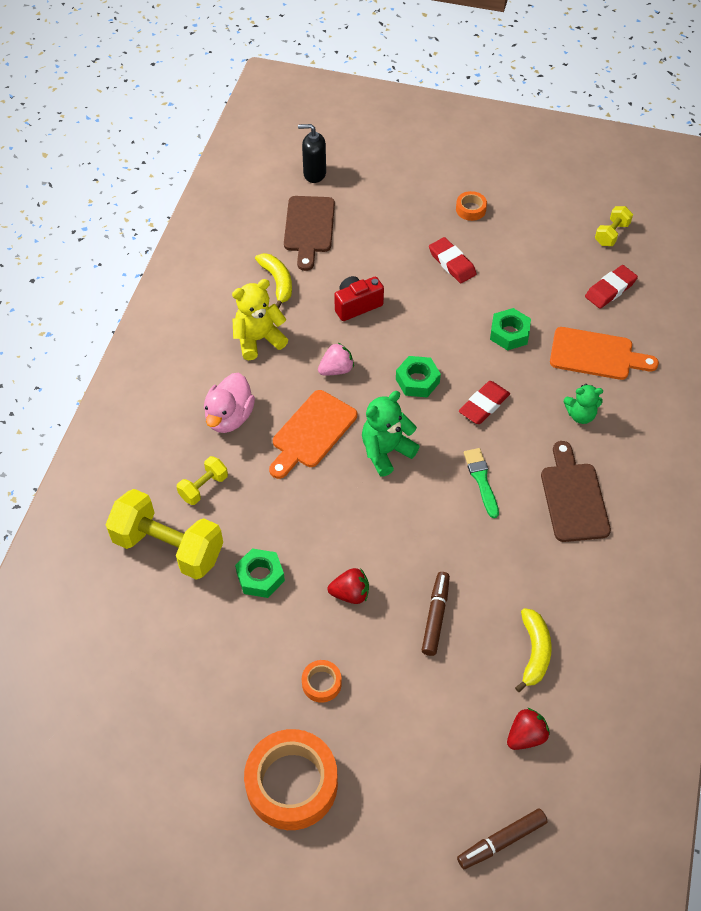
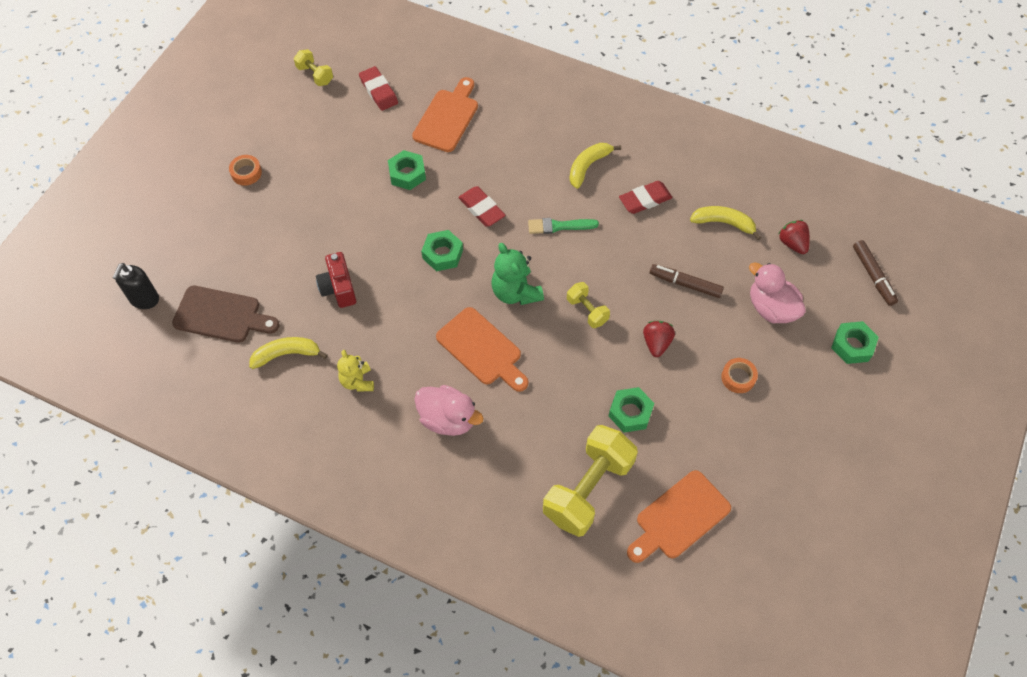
camera: 80 degrees left, 5 degrees up
yellow dumbbell [177,456,228,505] -> yellow dumbbell moved to [567,282,610,328]
yellow teddy bear [232,279,288,360] -> yellow teddy bear [337,350,374,391], size x0.66
orange tape [244,729,338,830] -> none
pink strawberry [318,342,354,375] -> none
red eraser [429,237,477,283] -> red eraser moved to [619,181,673,214]
brown cutting board [541,441,611,542] -> yellow banana [569,143,621,189]
green teddy bear [564,384,603,424] -> none
none -> orange cutting board [627,470,731,563]
none -> pink duck [749,263,806,323]
none -> green nut [831,321,879,364]

